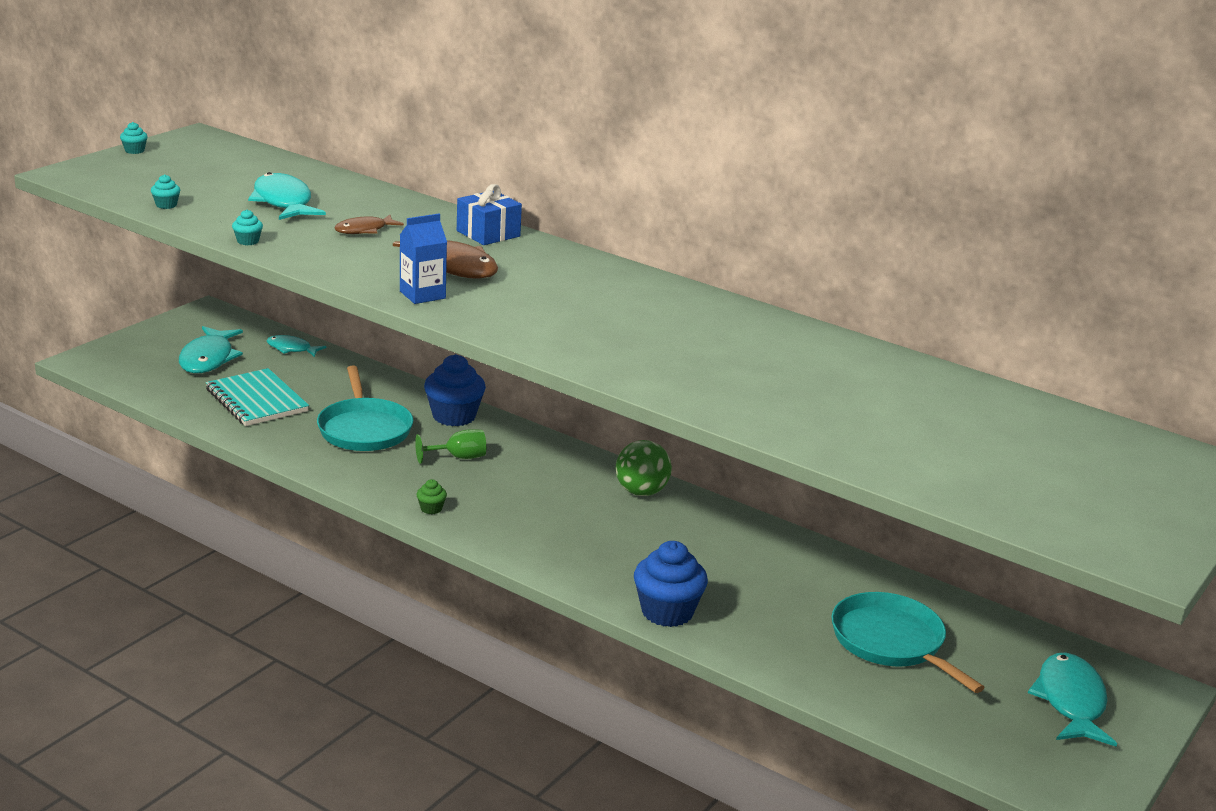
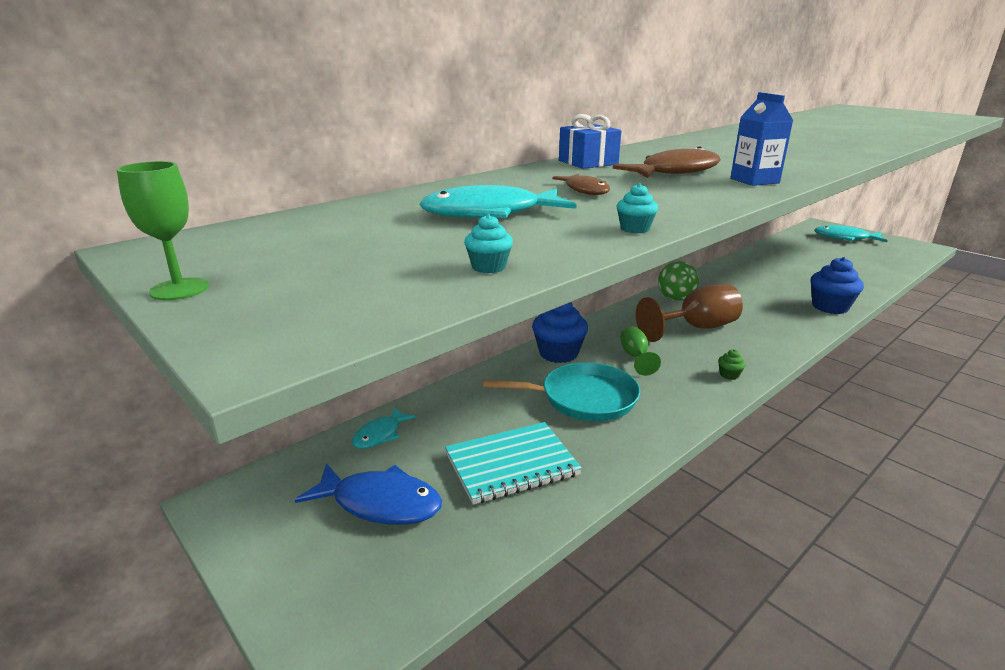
camera: 75 degrees left, 0 degrees up
turquoise cupcake [120,122,148,154] -> green goblet [117,161,209,300]
turquoise fish [179,326,243,373] -> blue fish [295,463,442,525]
turquoise pan [831,592,985,693] -> none
none -> brown goblet [636,284,743,342]

